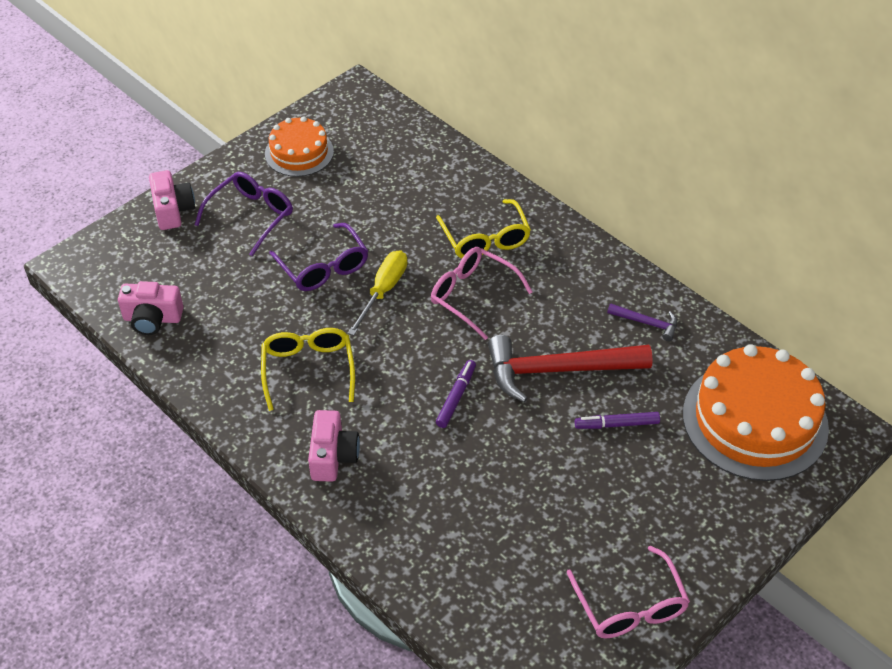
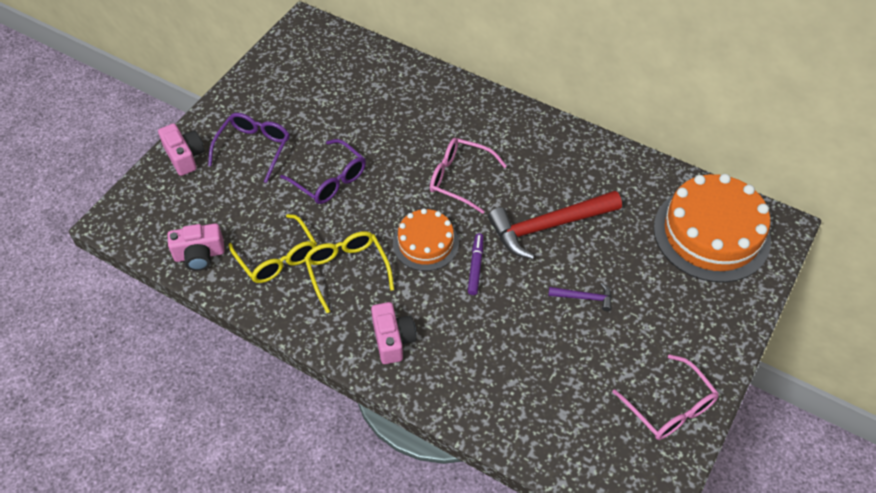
camera: 15 degrees left, 5 degrees up
orange cake [265,116,334,177] -> orange cake moved to [393,208,459,271]
yellow screwdriver [348,250,407,336] -> none
yellow glasses [436,199,531,258] -> yellow glasses moved to [228,214,317,283]
purple marker [575,412,660,429] -> none
purple hammer [607,303,677,341] -> purple hammer moved to [548,283,612,311]

